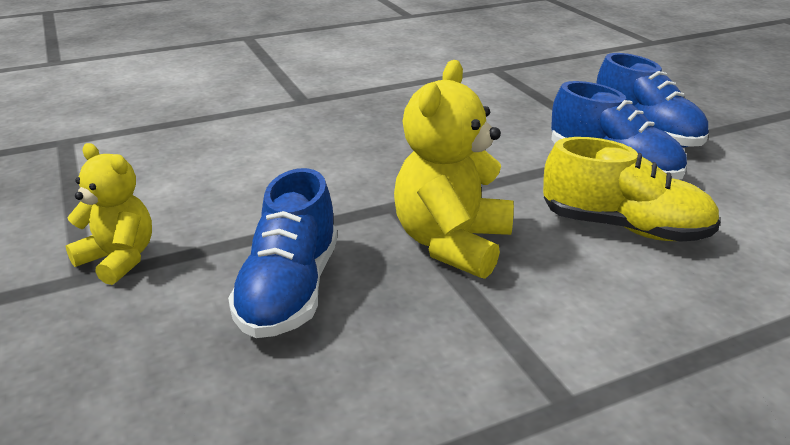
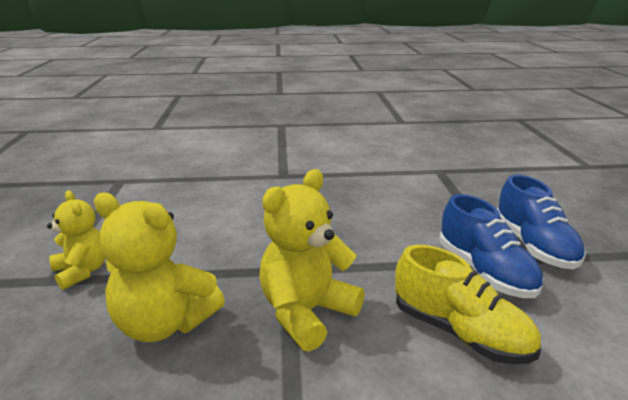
camera: 20 degrees right, 5 degrees down
blue shoe [228,168,337,338] -> yellow teddy bear [94,193,225,342]

